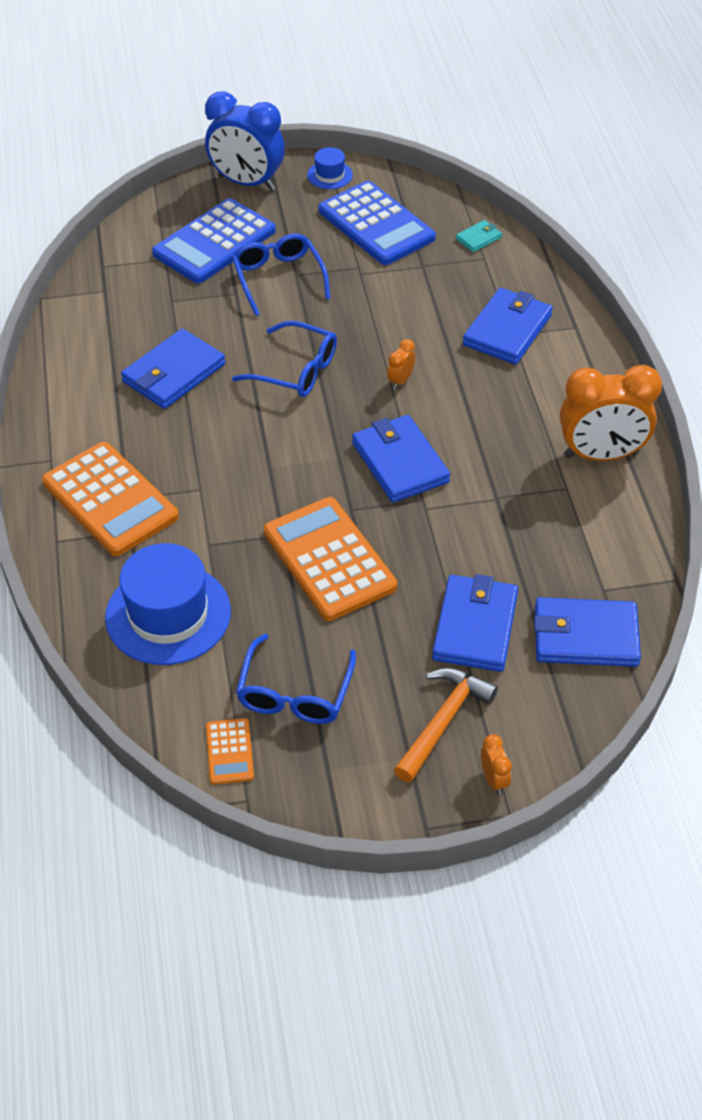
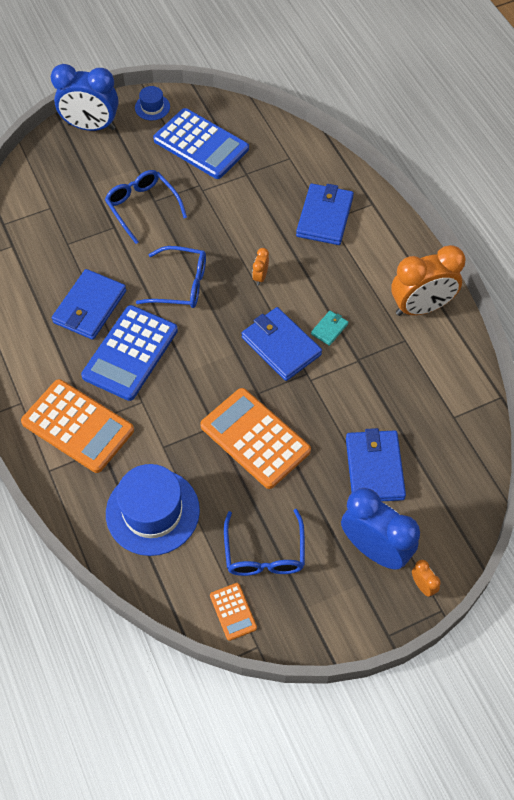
camera: 15 degrees left, 10 degrees up
blue calculator [152,198,276,284] -> blue calculator moved to [81,305,178,401]
orange hammer [394,668,498,783] -> blue clock [341,488,420,570]
turquoise wallet [456,220,502,252] -> turquoise wallet moved to [311,311,348,346]
blue wallet [534,597,641,667] -> none

